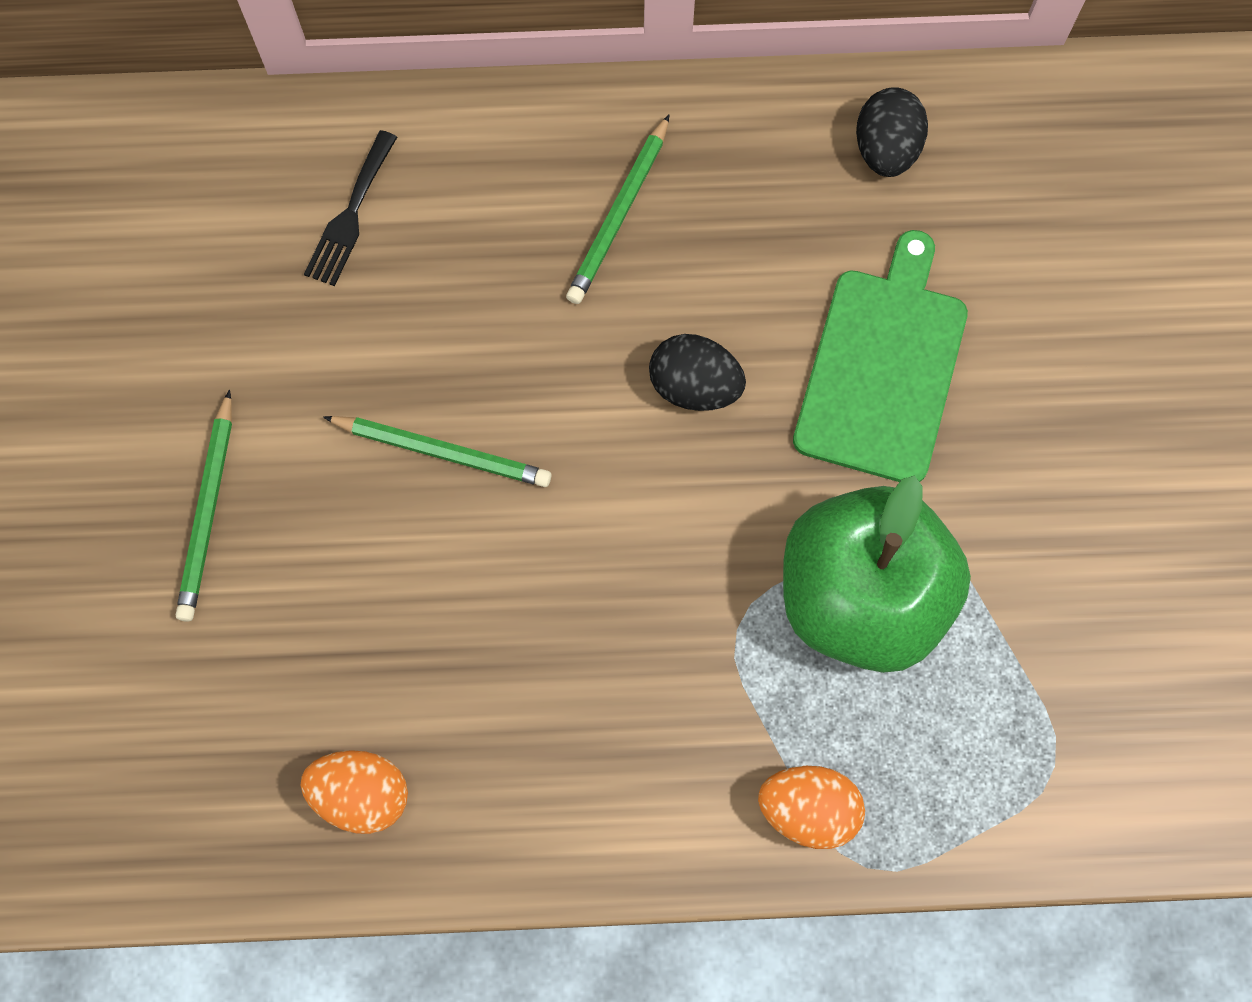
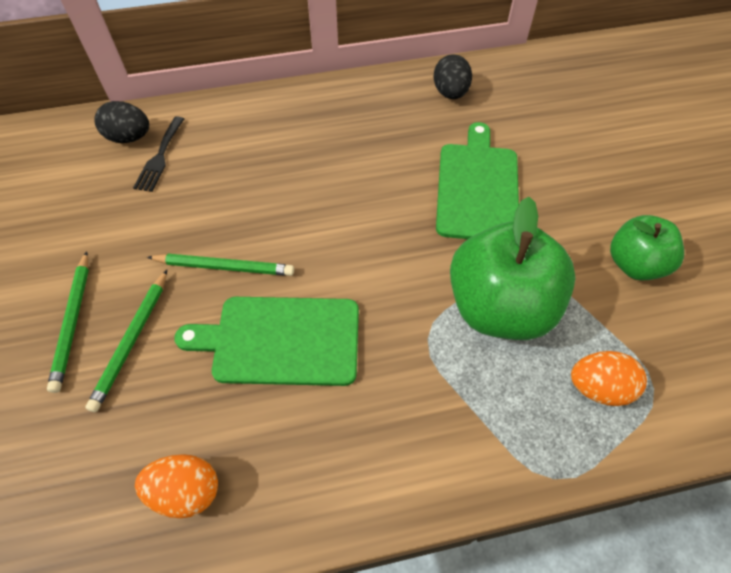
camera: 10 degrees left, 15 degrees down
green pencil [566,114,670,304] -> green pencil moved to [85,270,167,412]
black egg [649,334,746,411] -> black egg moved to [94,101,149,143]
orange egg [758,766,865,849] -> orange egg moved to [571,351,647,406]
none -> green cutting board [175,297,359,386]
none -> green apple [610,215,684,280]

